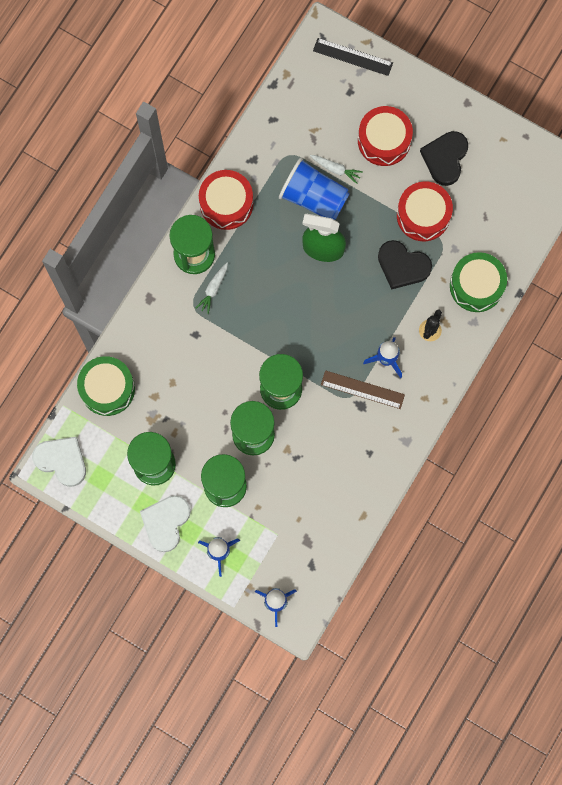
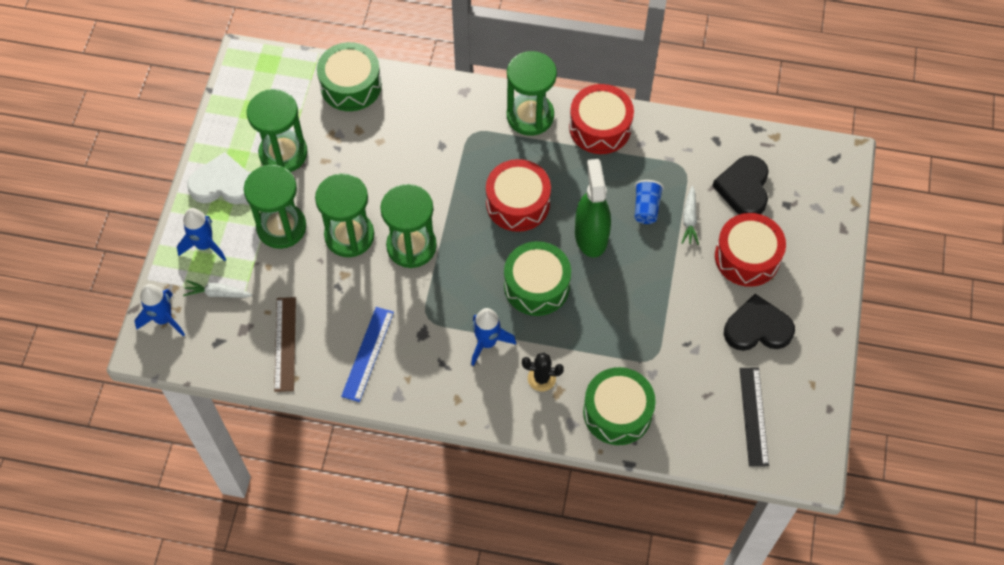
camera: 70 degrees right, 15 degrees down
white heart [32,437,86,487] -> none
white carrot [196,263,228,314] -> white carrot moved to [183,280,252,298]
blue cup [279,157,350,220] -> blue cup [634,180,664,224], size x0.52
black ruler [313,38,393,76] -> black ruler moved to [739,368,769,467]
brown ruler [321,370,405,409] -> brown ruler moved to [274,297,296,392]
black heart [378,240,432,290] -> black heart moved to [713,155,769,215]
red drum [397,181,453,241] -> red drum moved to [486,159,551,232]
none -> blue ruler [341,307,394,402]
none -> green drum [504,241,571,316]

